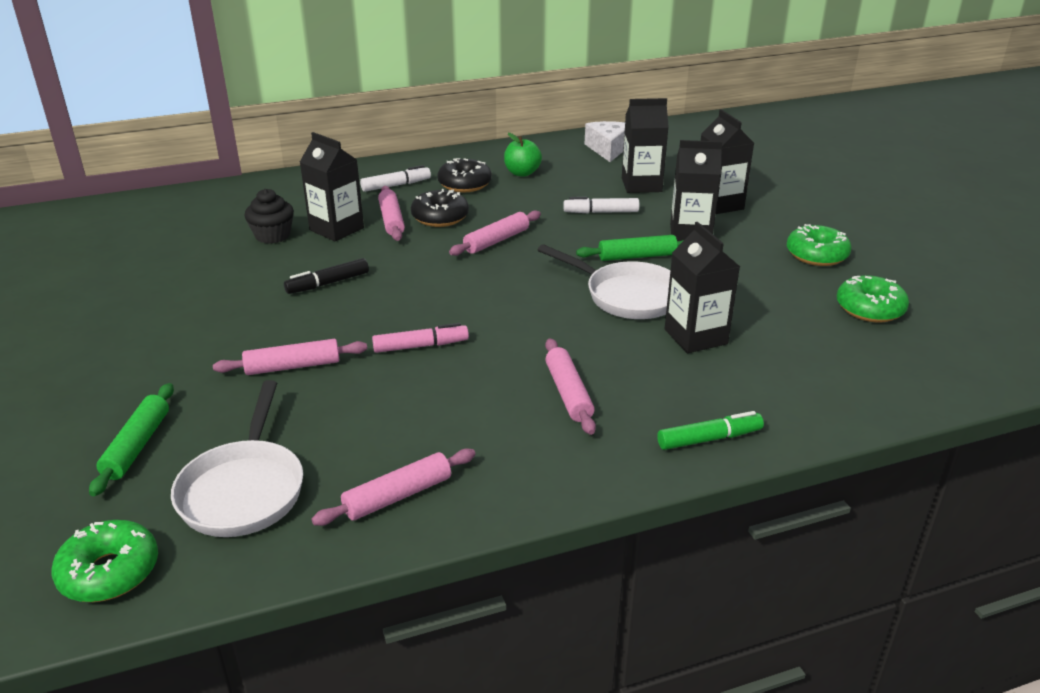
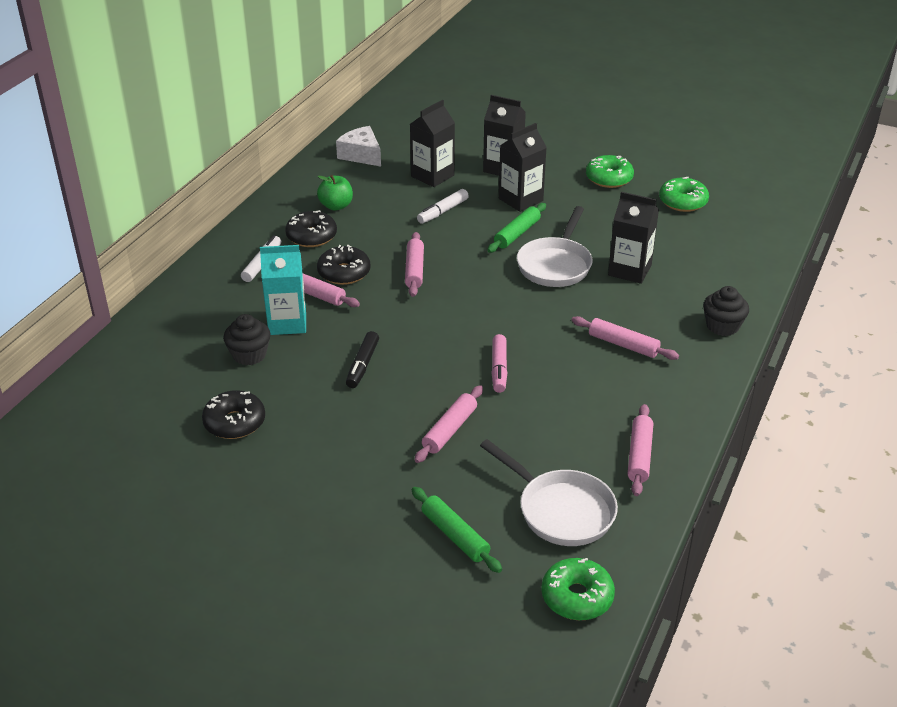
camera: 45 degrees left, 5 degrees up
black carton [300,132,364,241] -> turquoise carton [260,245,306,335]
pink marker [372,323,469,353] -> pink marker turned 150 degrees clockwise [491,334,507,393]
white pan [538,244,671,319] -> white pan turned 120 degrees clockwise [517,206,592,287]
green marker [657,411,764,450] -> black cupcake [703,286,749,336]
none -> black donut [202,390,265,439]

